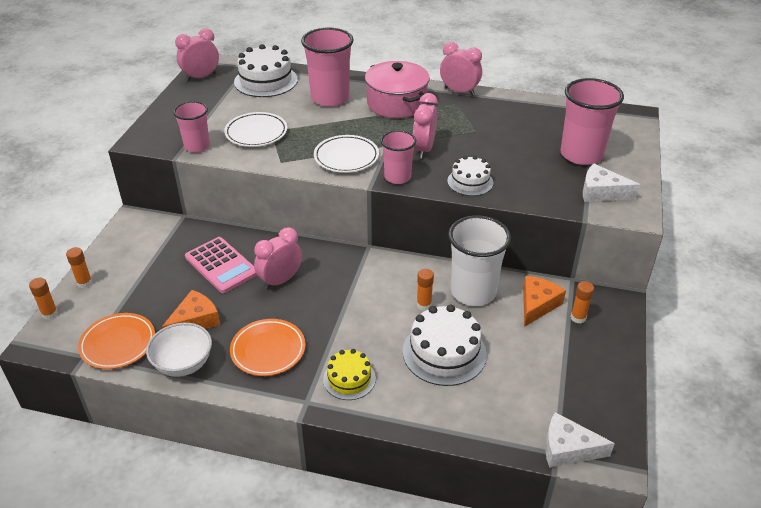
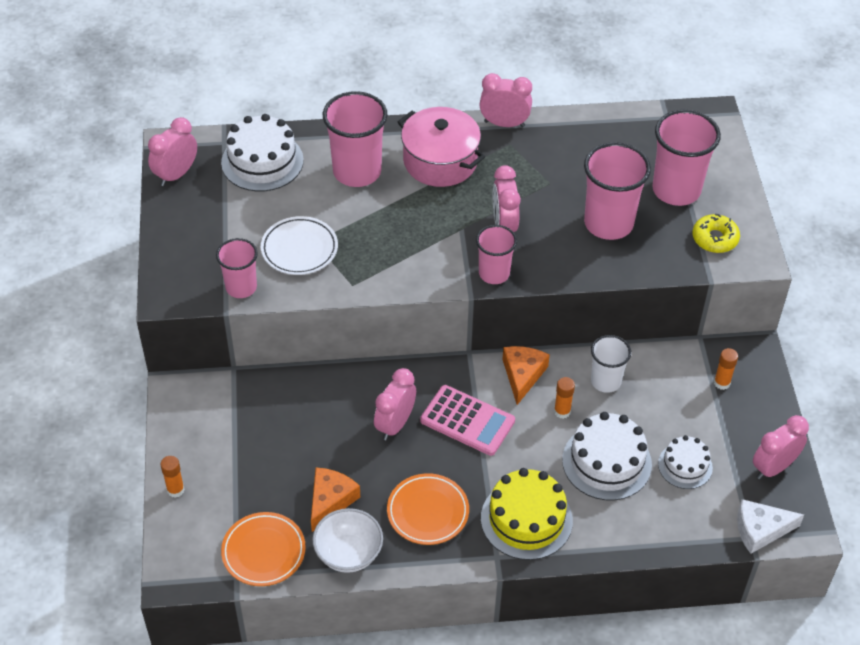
camera: 20 degrees left, 10 degrees up
orange glue stick [29,278,58,320] -> none
pink calculator [185,237,257,293] -> pink calculator moved to [420,385,515,456]
white plate [314,135,379,173] -> none
yellow cake [323,349,376,400] -> yellow cake [481,468,573,560], size x1.65
white cake [447,156,493,196] -> white cake moved to [658,435,713,489]
white cup [448,215,511,306] -> white cup [591,335,631,393], size x0.61
orange cheese [523,276,566,327] -> orange cheese moved to [502,346,550,405]
white cheese [583,164,640,202] -> yellow donut [693,214,740,253]
none -> pink cup [584,142,651,240]
none -> pink clock [753,415,809,479]

